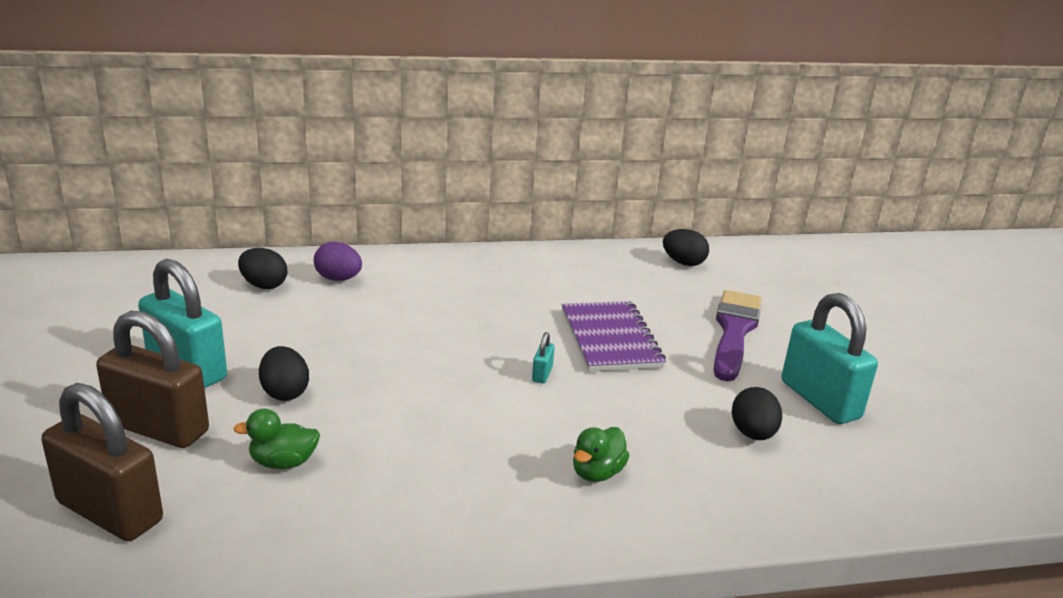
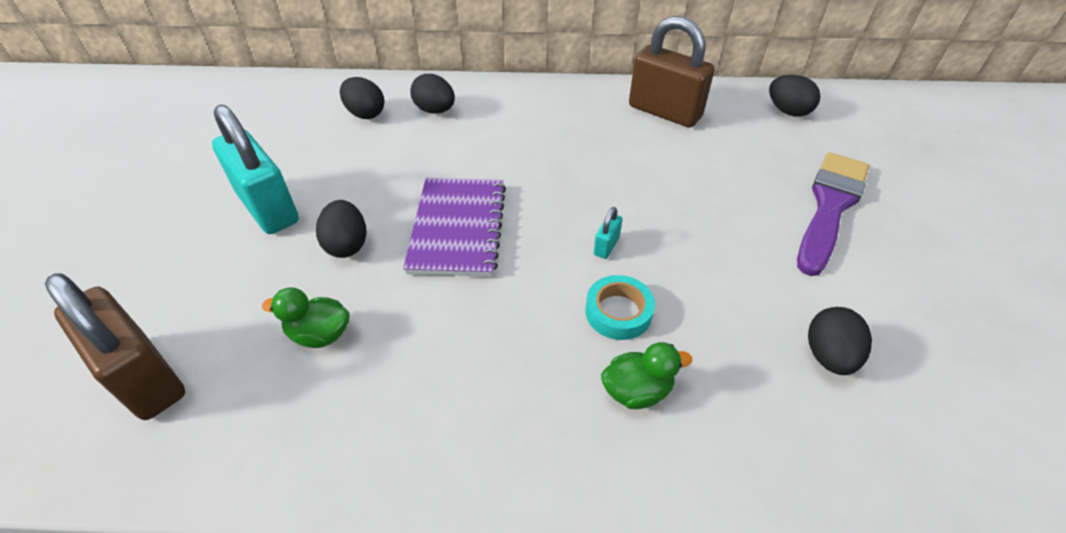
camera: 15 degrees right, 20 degrees up
brown padlock [96,311,209,448] -> brown padlock moved to [629,16,715,127]
purple egg [314,242,362,281] -> black egg [410,74,455,114]
purple notebook [562,301,666,372] -> purple notebook moved to [403,178,506,277]
green duck [573,427,629,482] -> green duck turned 150 degrees counterclockwise [601,342,692,409]
turquoise padlock [782,293,878,424] -> none
none -> turquoise tape [585,275,655,340]

